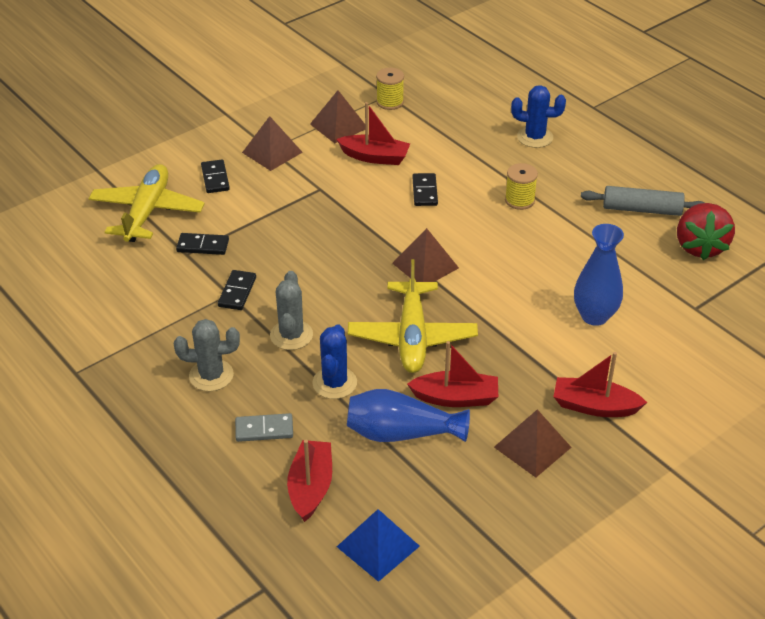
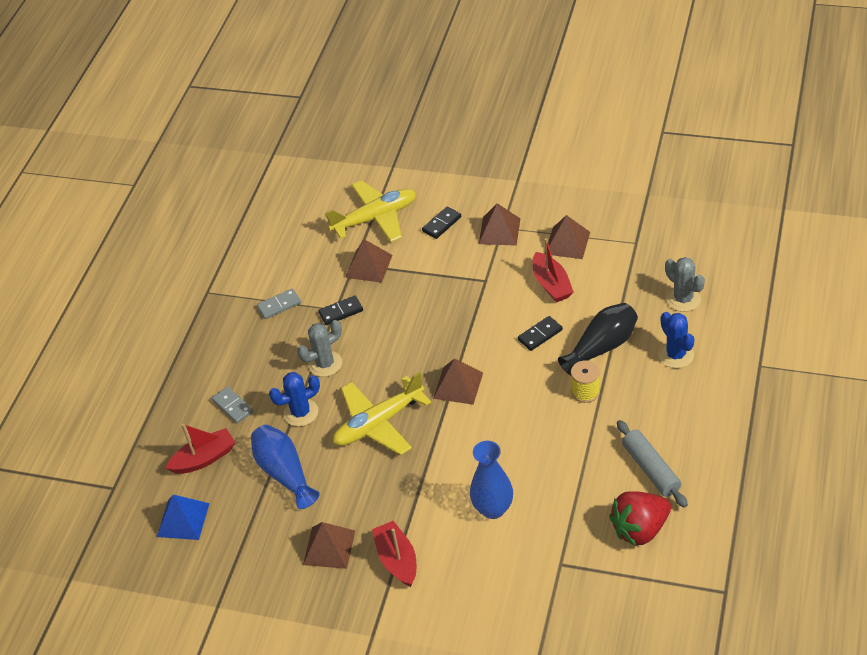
camera: 60 degrees right, 5 degrees up
grey cactus [174,319,240,391] -> grey cactus moved to [665,257,705,312]
black domino [176,233,229,255] -> brown pyramid [345,239,392,283]
yellow spool [376,68,404,110] -> none
red boat [407,341,498,407] -> none
none -> grey domino [257,288,301,319]
none -> black vase [558,303,638,375]

